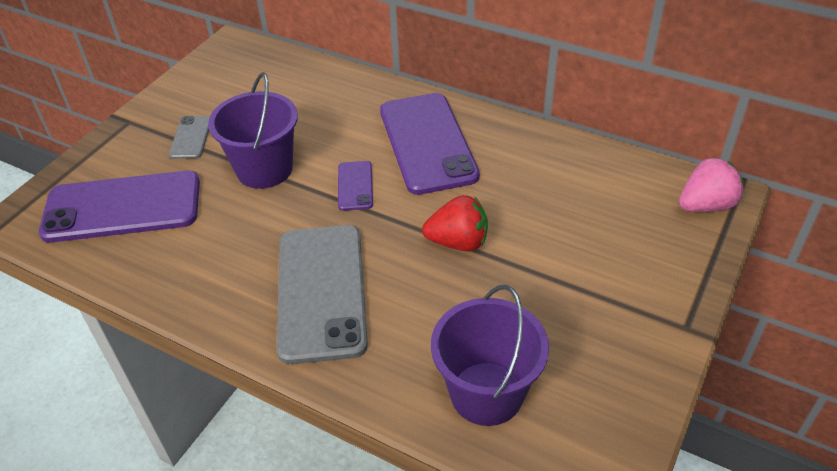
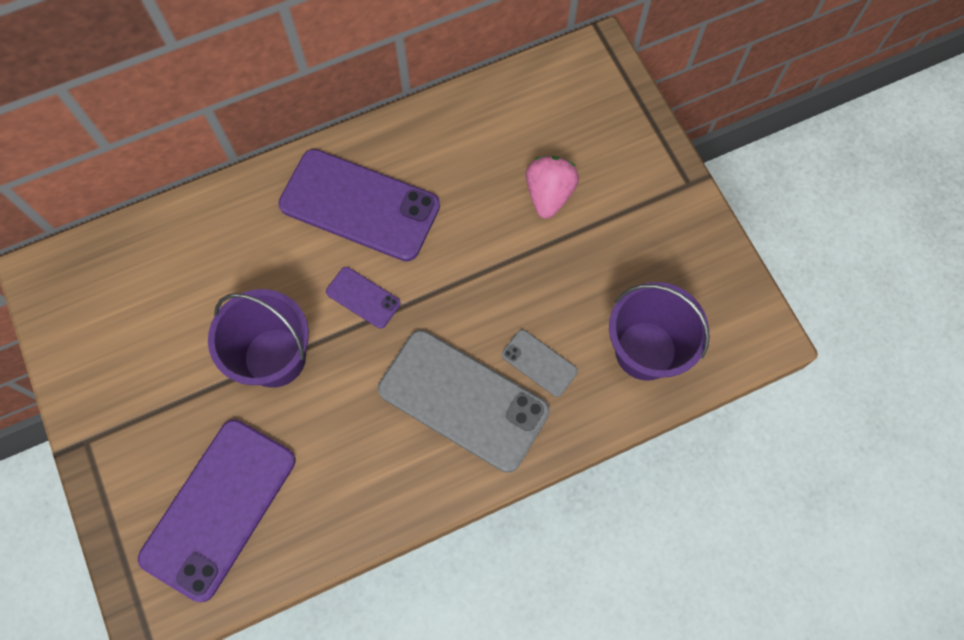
camera: 55 degrees left, 25 degrees up
grey phone [169,116,210,159] -> grey phone moved to [502,330,578,397]
red strawberry [422,195,488,252] -> none
pink strawberry [679,157,744,212] -> pink strawberry moved to [526,156,579,219]

